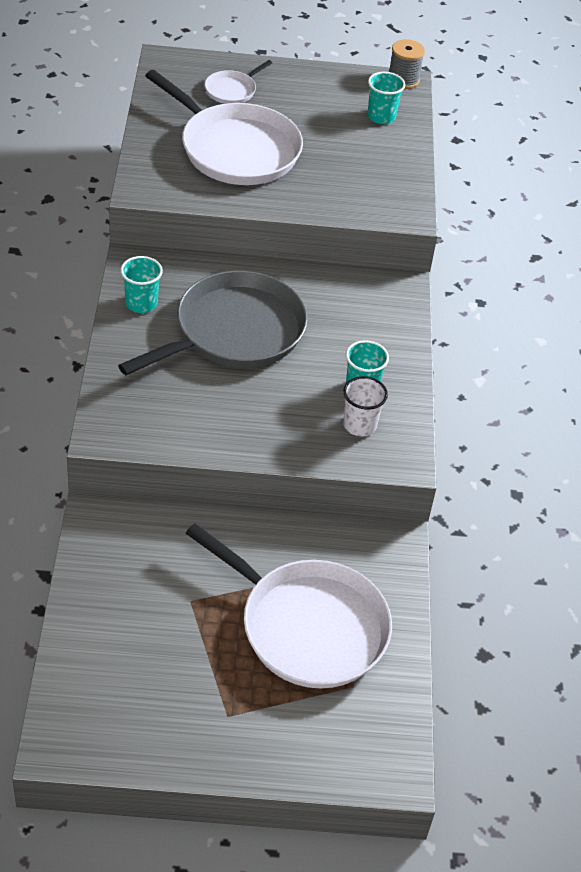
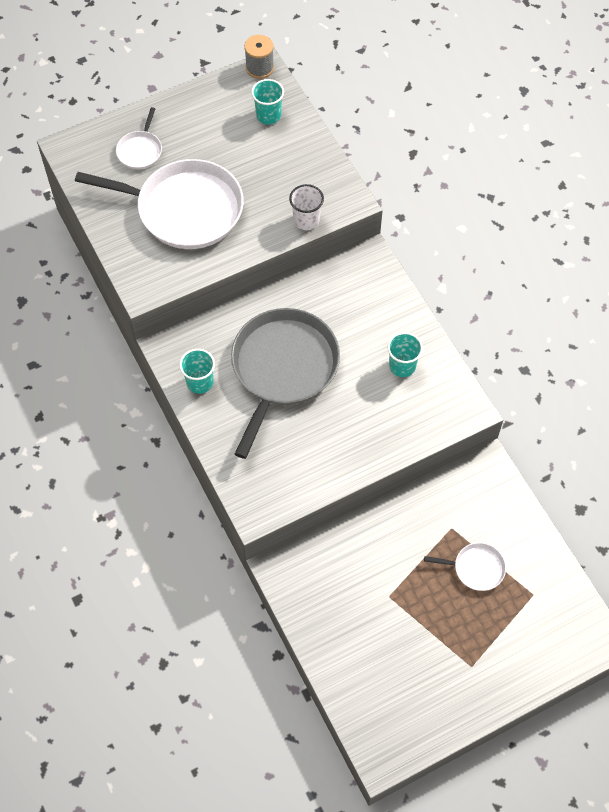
camera: 25 degrees left, 15 degrees up
white pan [185,523,392,688] -> white pan [424,543,506,591], size x0.45
white cup [343,376,388,436] -> white cup moved to [289,184,324,230]

